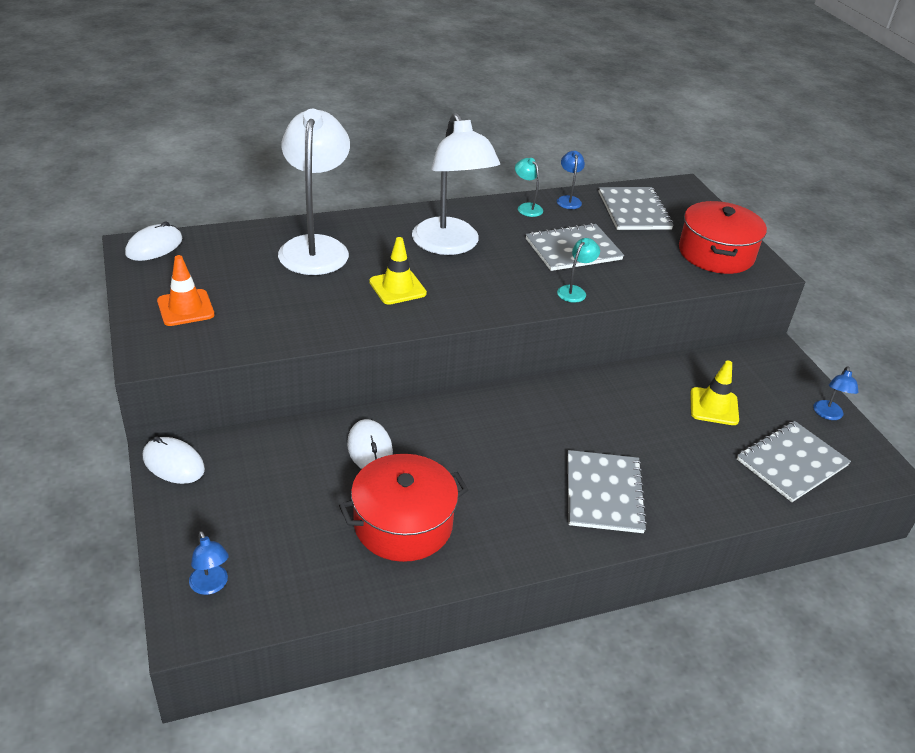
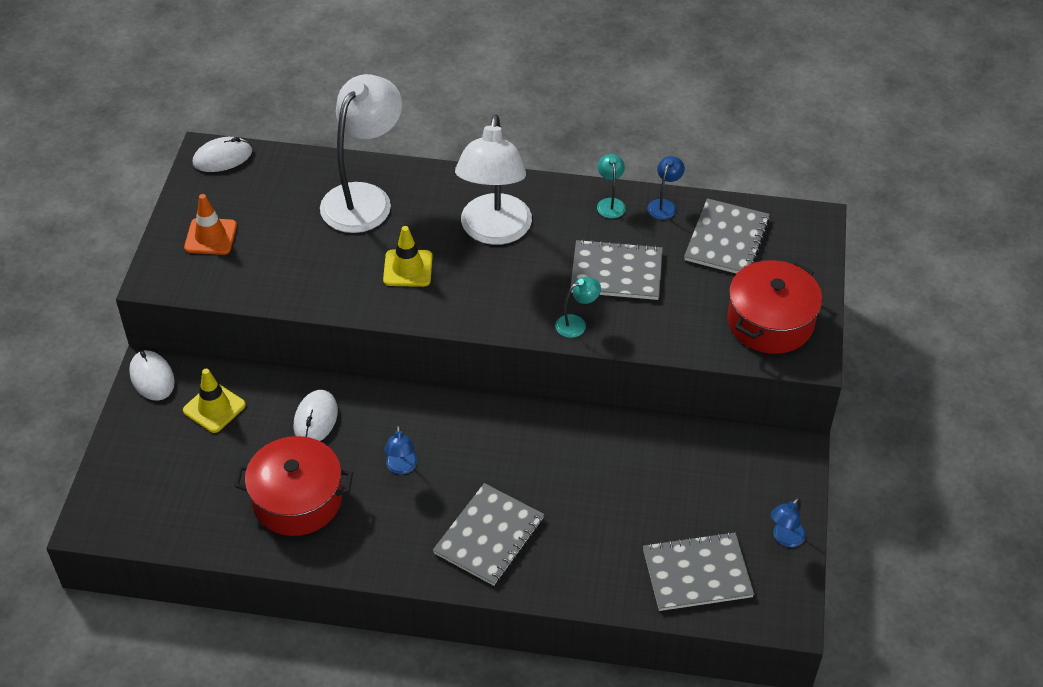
camera: 30 degrees right, 10 degrees up
blue lamp [189,531,229,595] -> blue lamp moved to [384,425,417,474]
yellow traffic cone [690,361,739,425] -> yellow traffic cone moved to [183,369,246,433]

